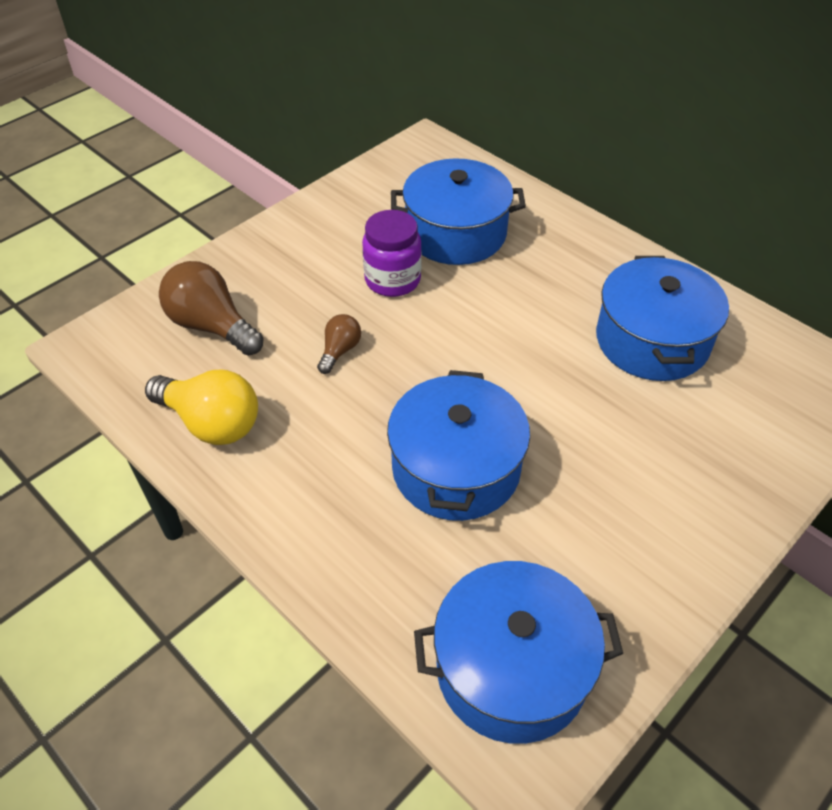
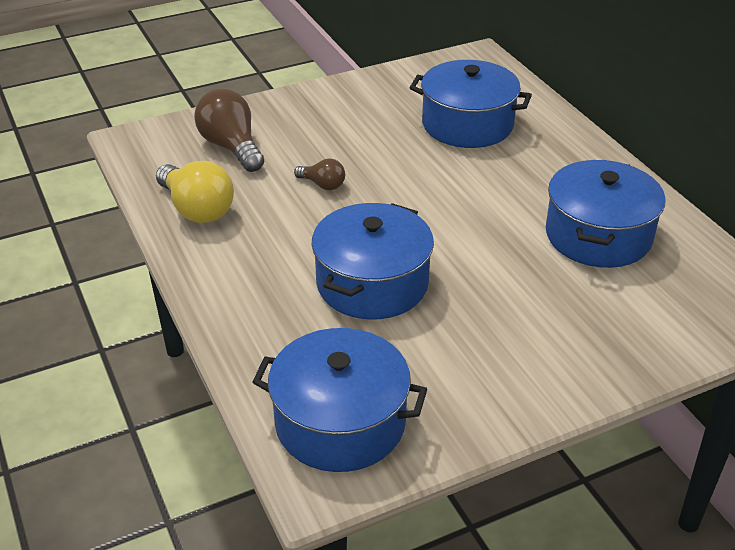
camera: 20 degrees right, 10 degrees down
brown light bulb [317,314,361,374] -> brown light bulb turned 75 degrees clockwise [294,158,345,190]
purple jar [362,210,422,297] -> none

